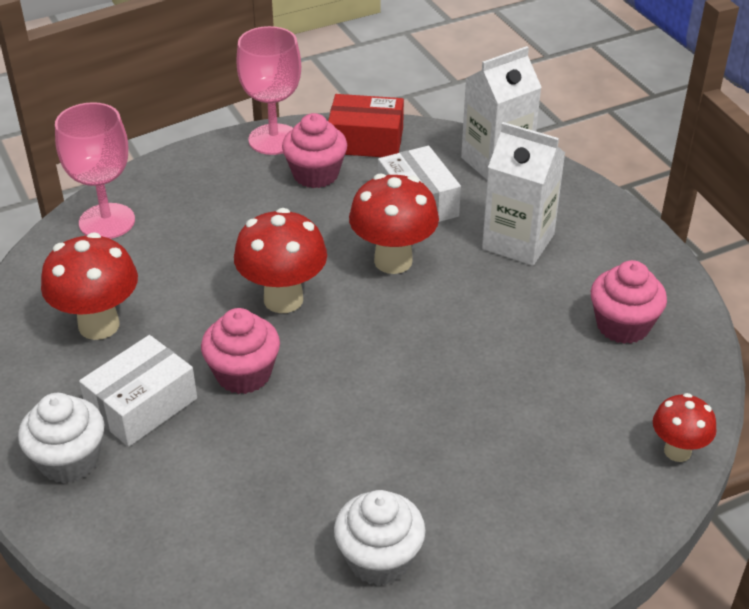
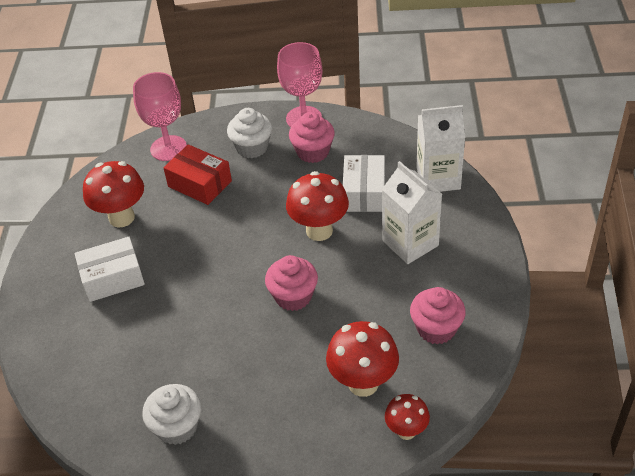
camera: 30 degrees right, 5 degrees up
white cupcake [18,393,105,483] -> white cupcake moved to [227,108,272,158]
pink cupcake [201,308,280,394] -> pink cupcake moved to [265,255,318,311]
red mushroom [234,208,327,313] -> red mushroom moved to [326,321,399,397]
red box [328,94,404,157] -> red box moved to [163,144,232,205]

